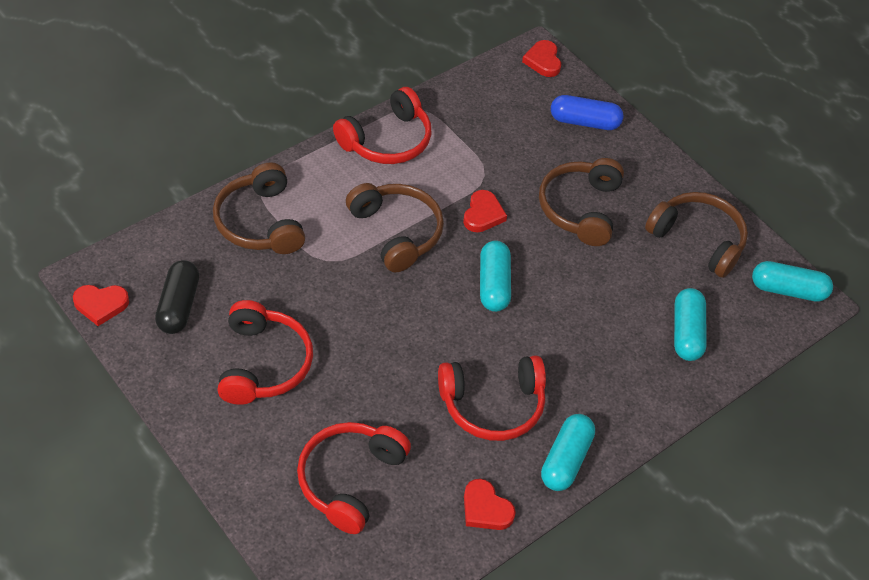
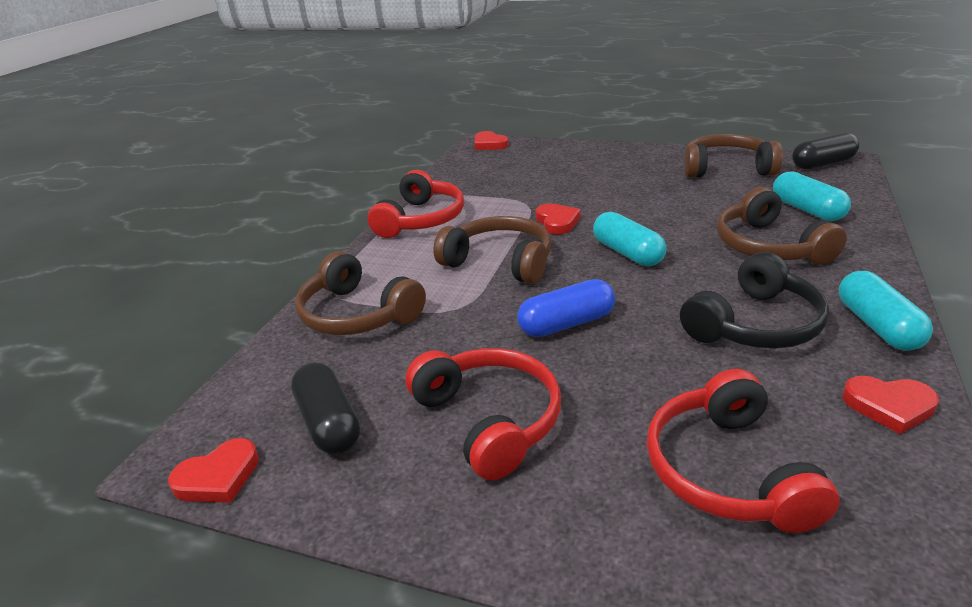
camera: 25 degrees left, 20 degrees down
red headphones [438,356,546,441] -> black headphones [680,252,829,349]
brown headphones [539,158,624,246] -> brown headphones moved to [717,187,847,265]
blue capsule [551,95,623,130] -> blue capsule moved to [517,279,615,337]
turquoise capsule [752,261,833,302] -> black capsule [792,132,859,170]

